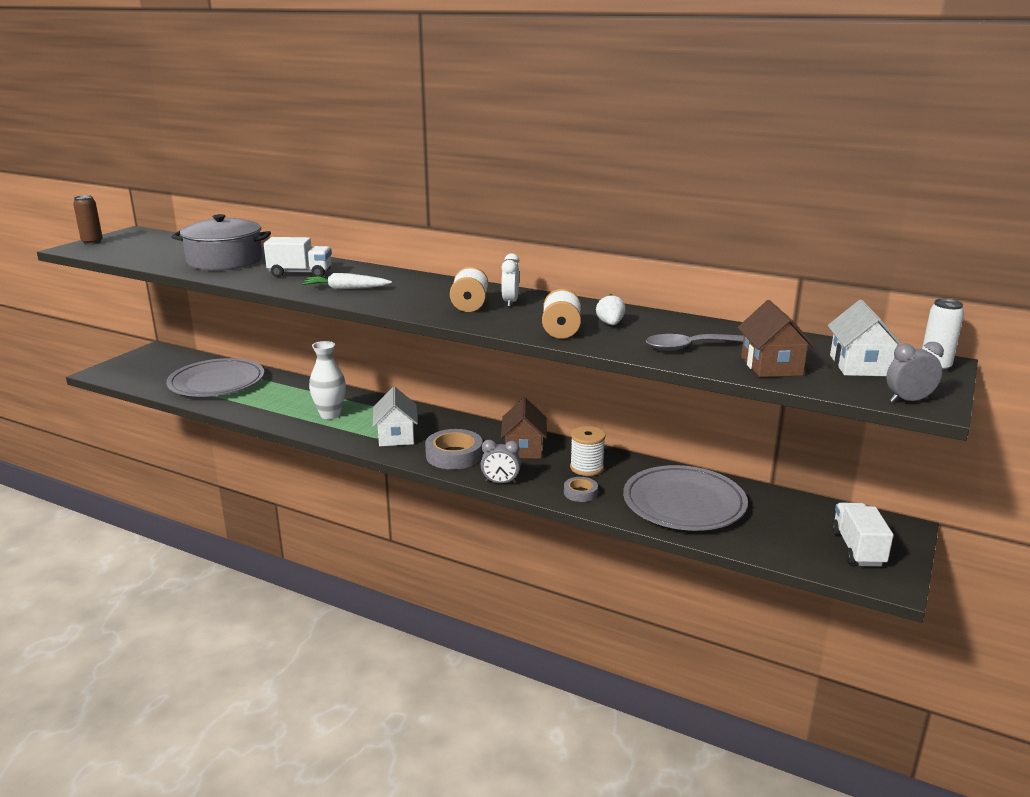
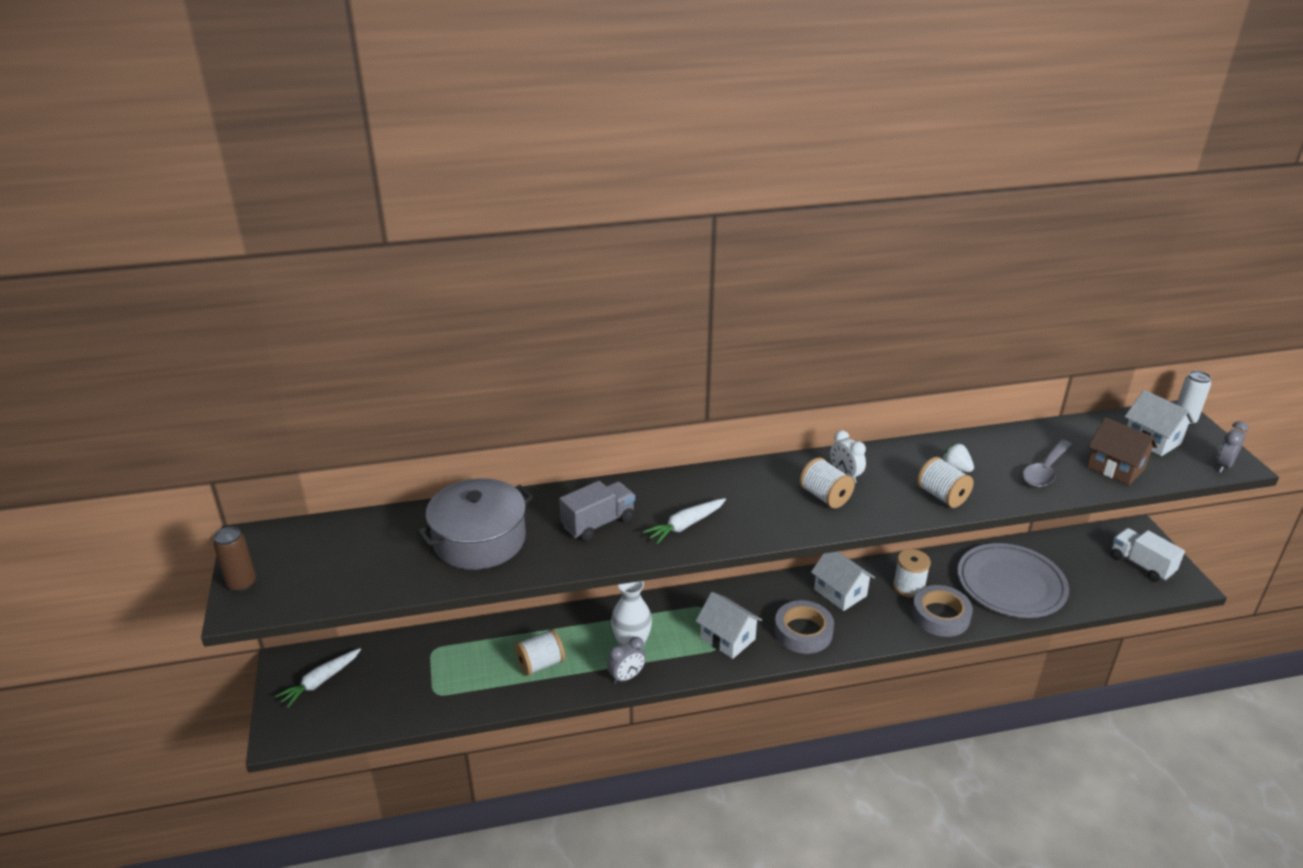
camera: 40 degrees left, 10 degrees up
grey plate [166,358,264,397] -> none
white truck [264,237,332,277] -> grey truck [559,481,635,541]
grey clock [481,440,521,484] -> grey clock moved to [607,637,646,684]
brown house [501,398,547,459] -> white house [811,551,875,611]
grey tape [564,477,598,502] -> grey tape [912,585,973,637], size x1.82
none -> white carrot [275,648,361,708]
none -> white spool [515,629,565,676]

